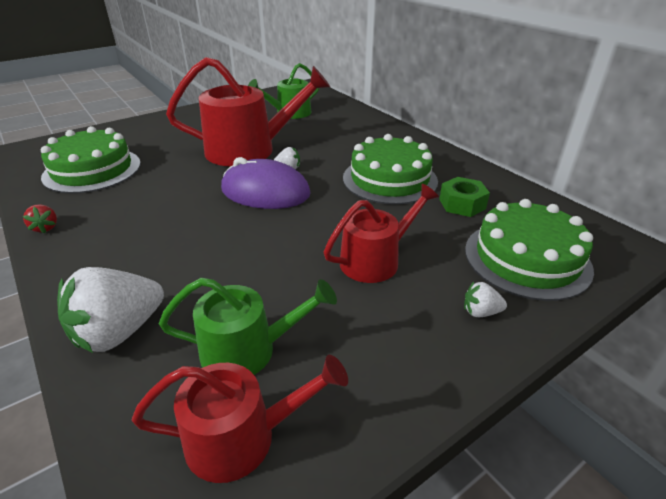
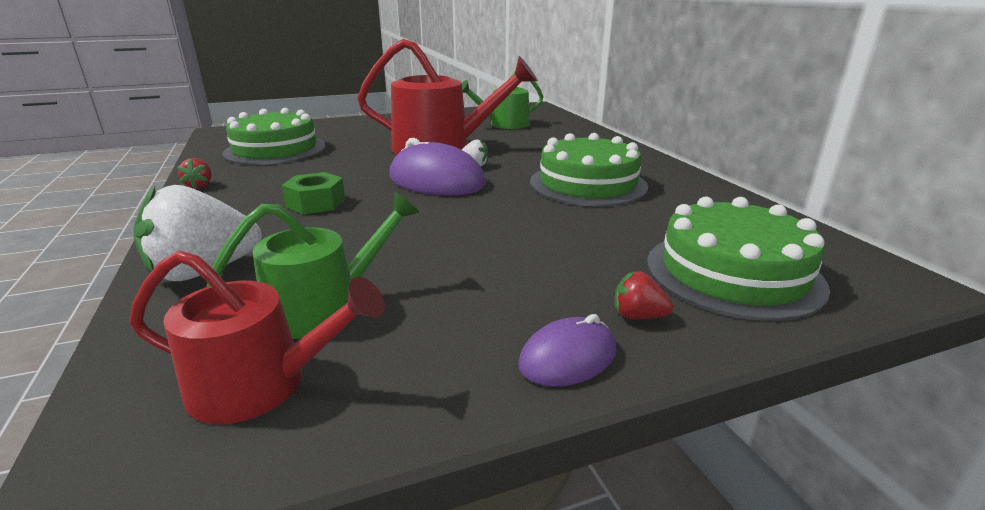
camera: 15 degrees right, 10 degrees down
green watering can [159,278,337,375] -> green watering can turned 45 degrees counterclockwise [207,192,420,339]
red watering can [324,184,439,283] -> none
green nut [439,177,490,217] -> green nut moved to [282,172,345,214]
white strawberry [464,282,507,317] -> red strawberry [615,271,674,319]
none -> purple mouse [518,314,617,387]

